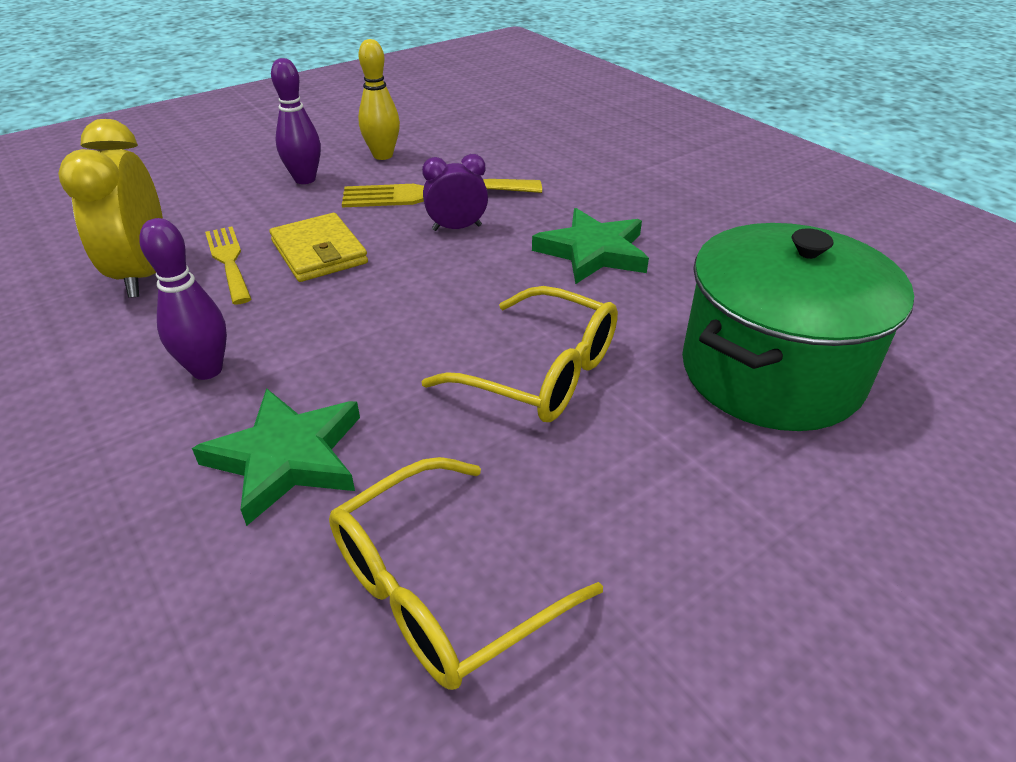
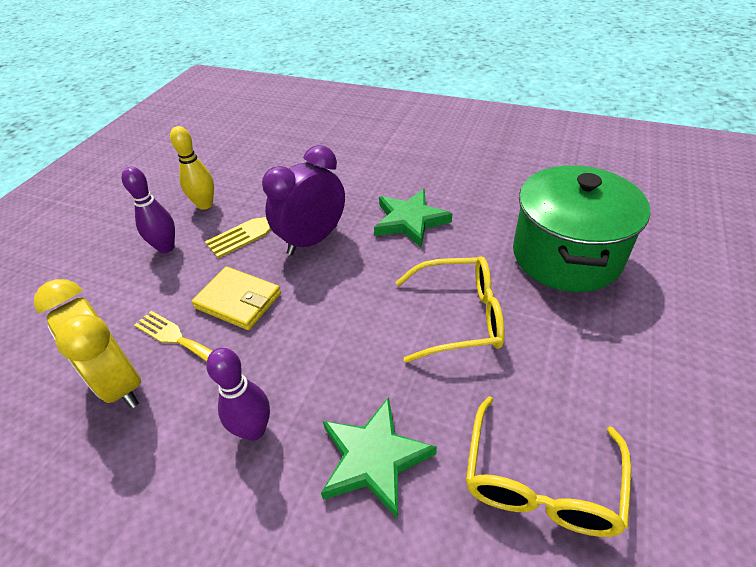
camera: 30 degrees left, 5 degrees up
purple clock [422,154,488,231] -> purple clock [262,145,345,255], size x1.74

